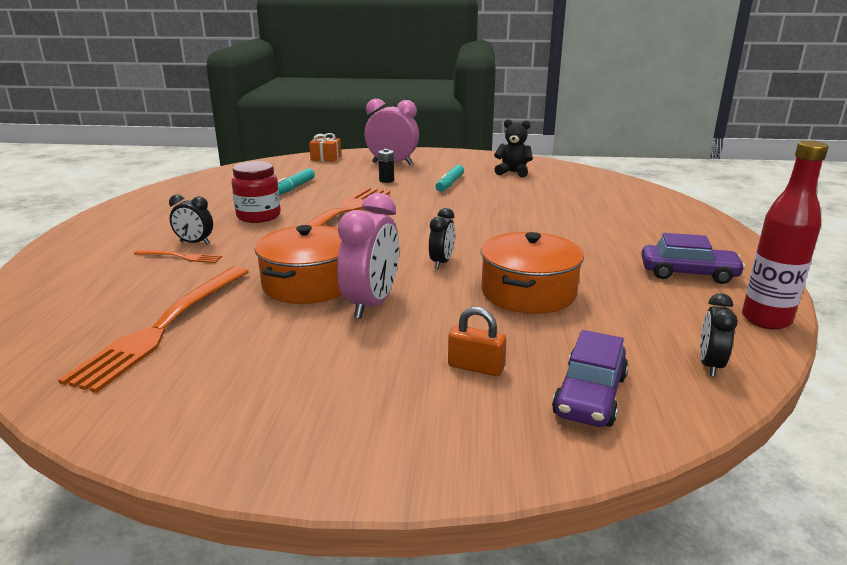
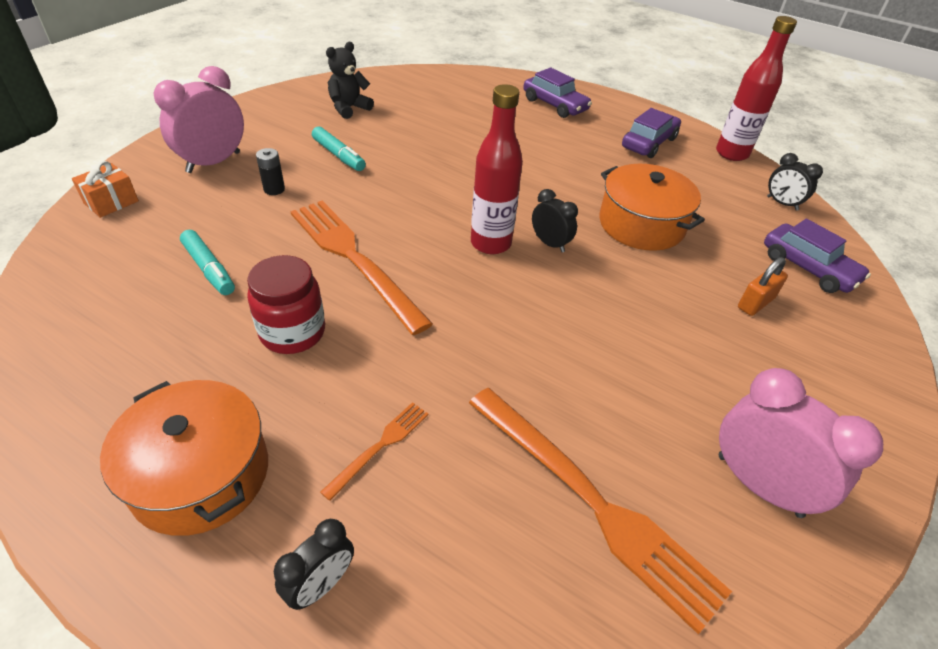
camera: 65 degrees left, 20 degrees up
black clock [169,194,213,244] -> black clock moved to [274,519,354,610]
orange pot [254,225,342,304] -> orange pot moved to [100,380,268,536]
pink clock [337,193,399,319] -> pink clock moved to [719,368,883,518]
none -> red bottle [471,84,523,254]
none -> purple car [523,67,592,118]

